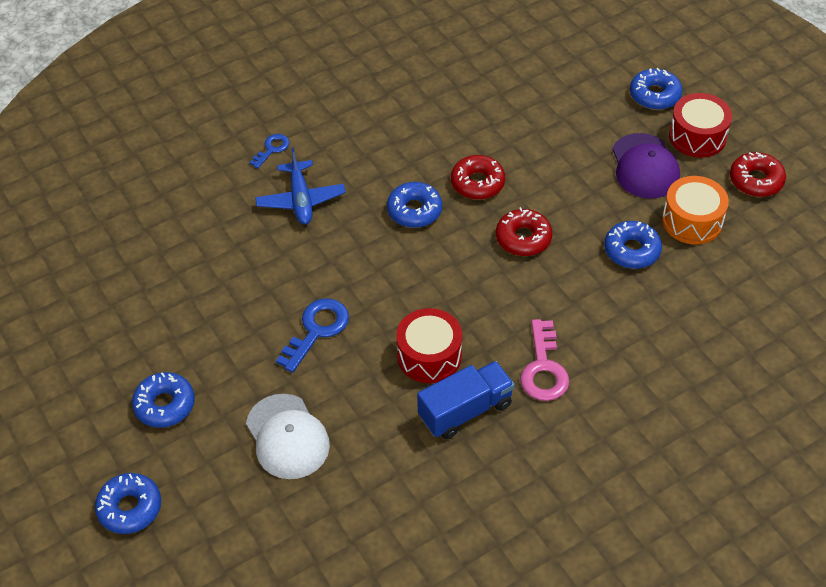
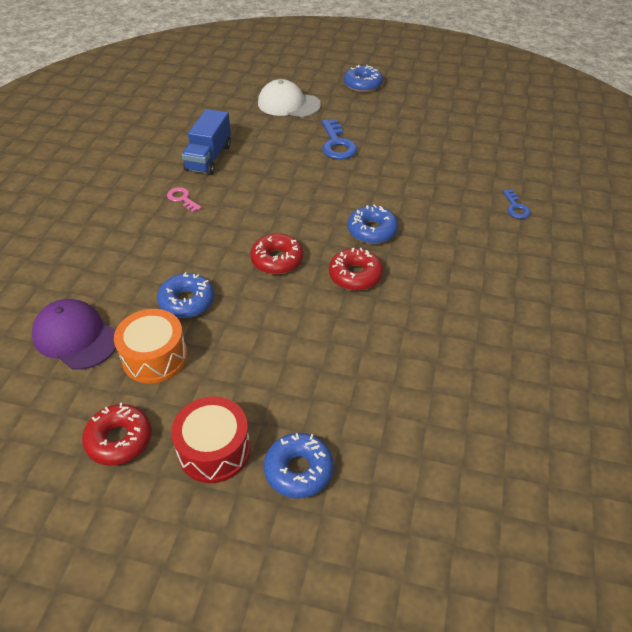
camera: 135 degrees right, 5 degrees down
blue donut [95,473,161,534] -> none
blue plane [255,147,346,225] -> none
red drum [396,308,462,383] -> none
pink key [520,319,569,401] -> pink key [167,187,202,213], size x0.59
purple cap [612,133,680,199] -> purple cap moved to [32,299,116,370]

